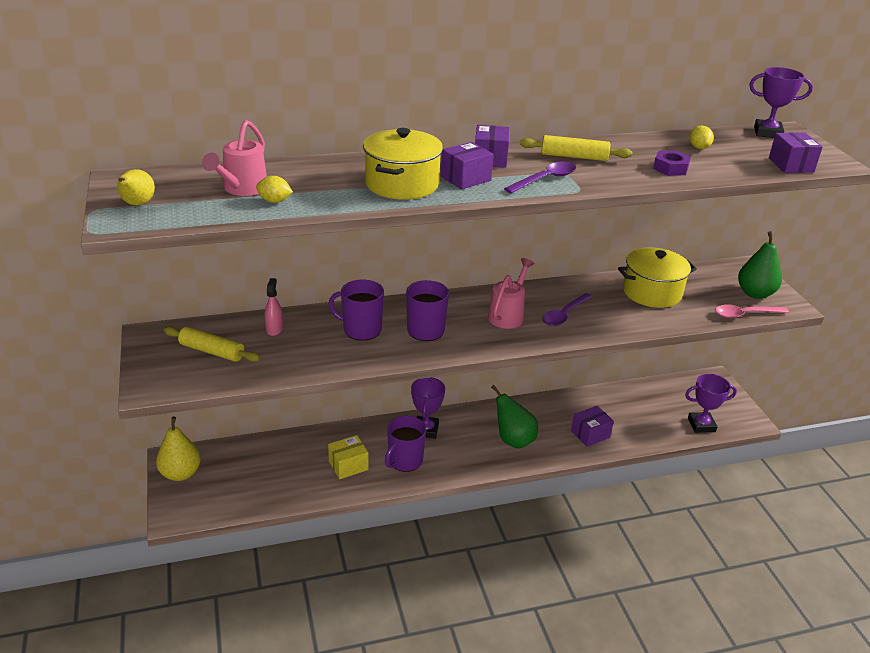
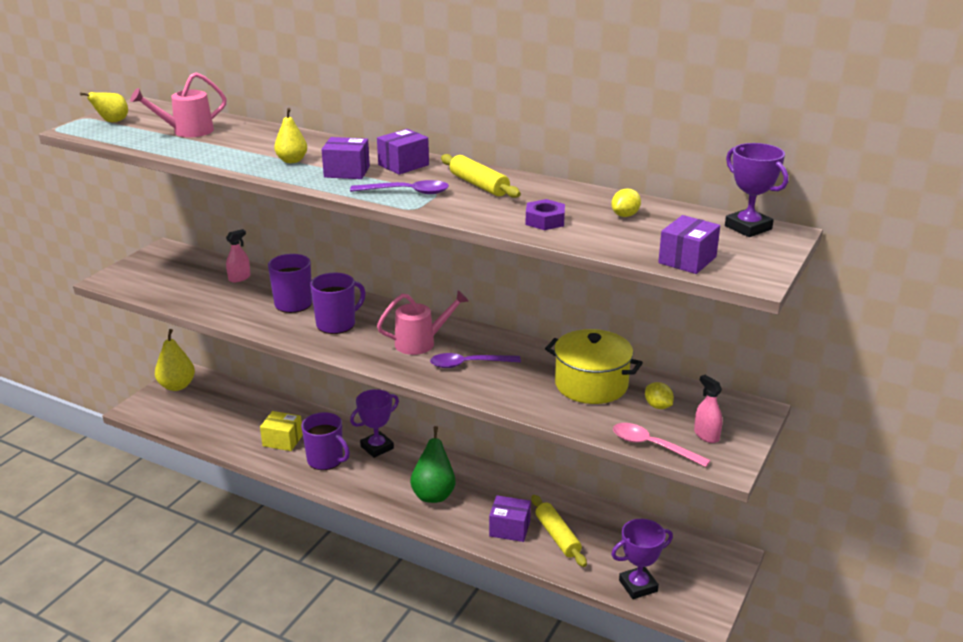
camera: 45 degrees right, 5 degrees down
yellow rolling pin [164,327,260,362] -> yellow rolling pin moved to [532,495,587,567]
yellow lemon [256,176,293,203] -> yellow lemon moved to [645,382,674,409]
yellow pot [363,128,443,200] -> yellow pear [274,108,307,163]
purple mug [385,416,426,472] -> purple mug turned 135 degrees counterclockwise [301,412,350,470]
purple trophy [685,374,737,433] -> purple trophy turned 60 degrees counterclockwise [611,519,673,599]
green pear [738,231,782,299] -> pink spray bottle [694,375,723,443]

